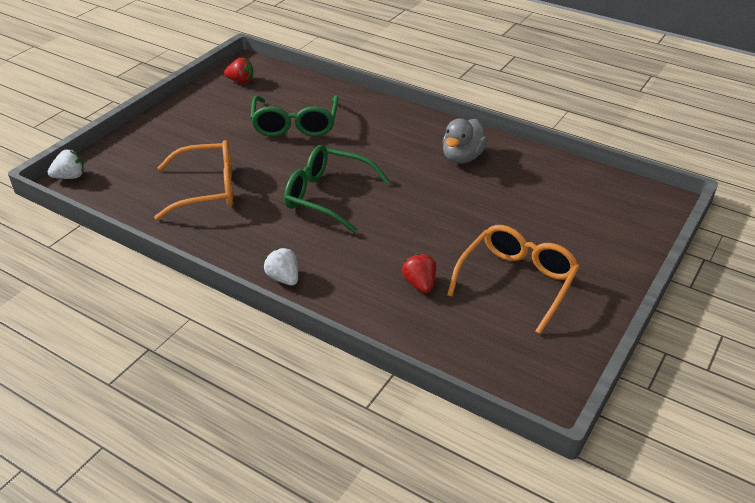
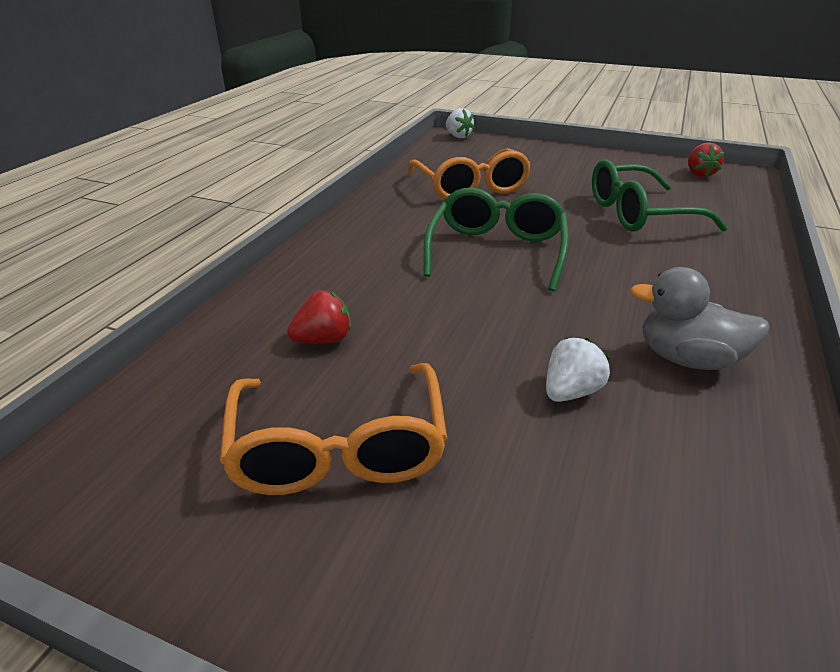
camera: 80 degrees right, 5 degrees down
white strawberry [264,248,298,285] -> white strawberry moved to [546,337,610,402]
orange glasses [447,225,579,334] -> orange glasses turned 60 degrees clockwise [220,363,447,495]

